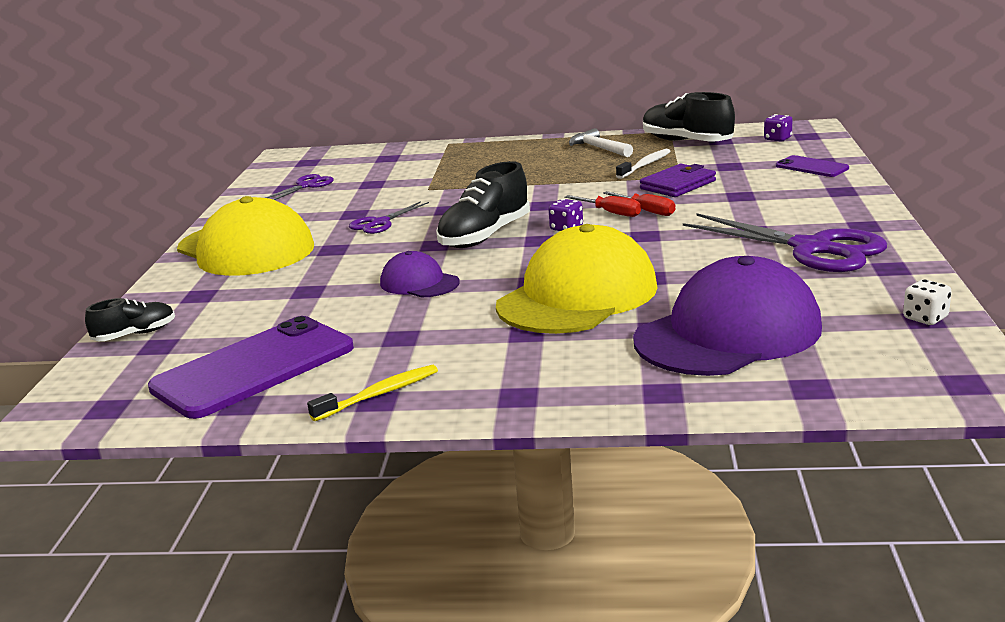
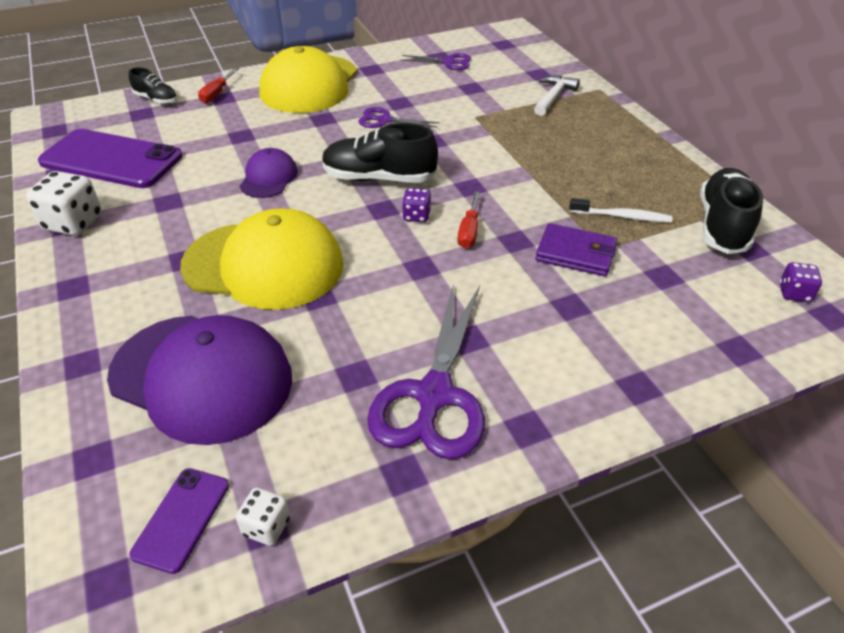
camera: 60 degrees right, 20 degrees up
yellow toothbrush [307,365,438,421] -> white dice [26,171,102,236]
white hammer [569,128,633,157] -> white hammer moved to [534,76,580,116]
red screwdriver [603,191,675,216] -> red screwdriver moved to [198,68,239,103]
purple phone [776,155,849,177] -> purple phone moved to [130,468,229,574]

